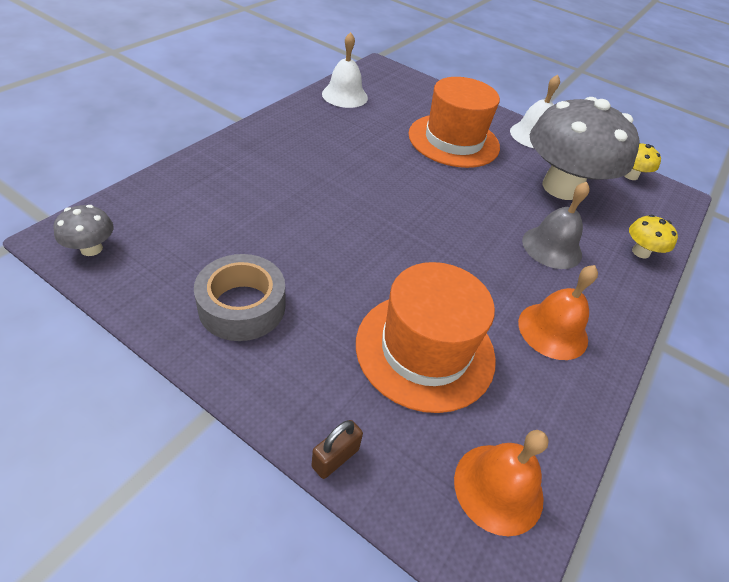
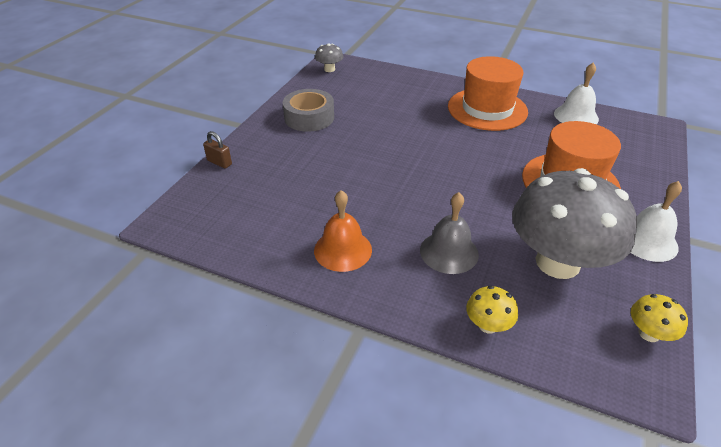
camera: 85 degrees right, 5 degrees down
orange hat [356,262,496,413] -> orange hat moved to [448,56,528,131]
orange bell [454,430,549,536] -> none

